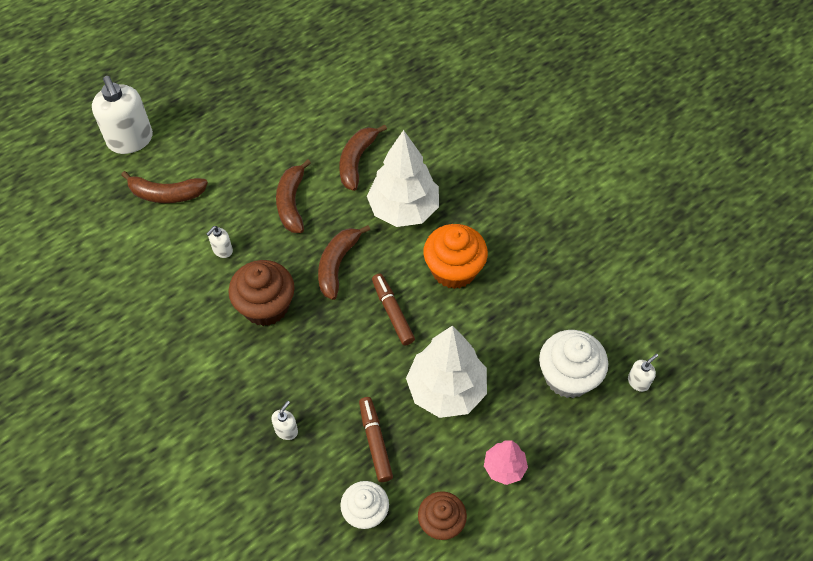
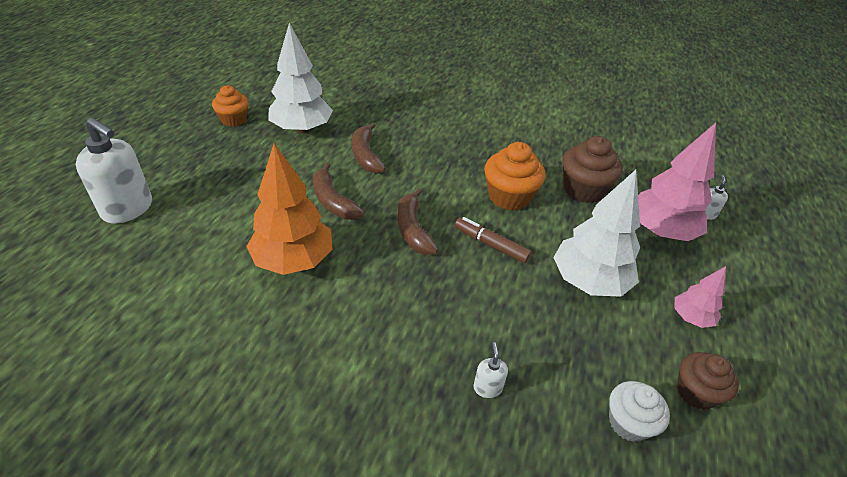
camera: 35 degrees left, 15 degrees down
brown banana [121,171,208,203] -> none
white soap dispenser [206,226,233,258] -> orange tree [246,143,333,275]
brown cupcake [228,260,295,326] -> brown cupcake moved to [563,136,623,203]
brown marker [359,397,393,482] -> none
white tree [367,130,439,227] -> white tree moved to [269,23,333,134]
white cupcake [539,330,608,398] -> pink tree [638,123,716,241]
none -> orange cupcake [212,85,248,127]

